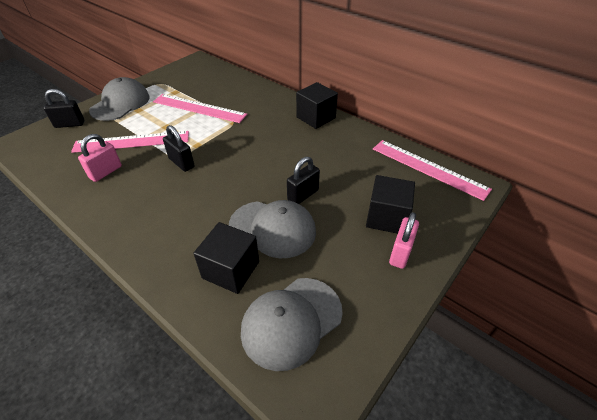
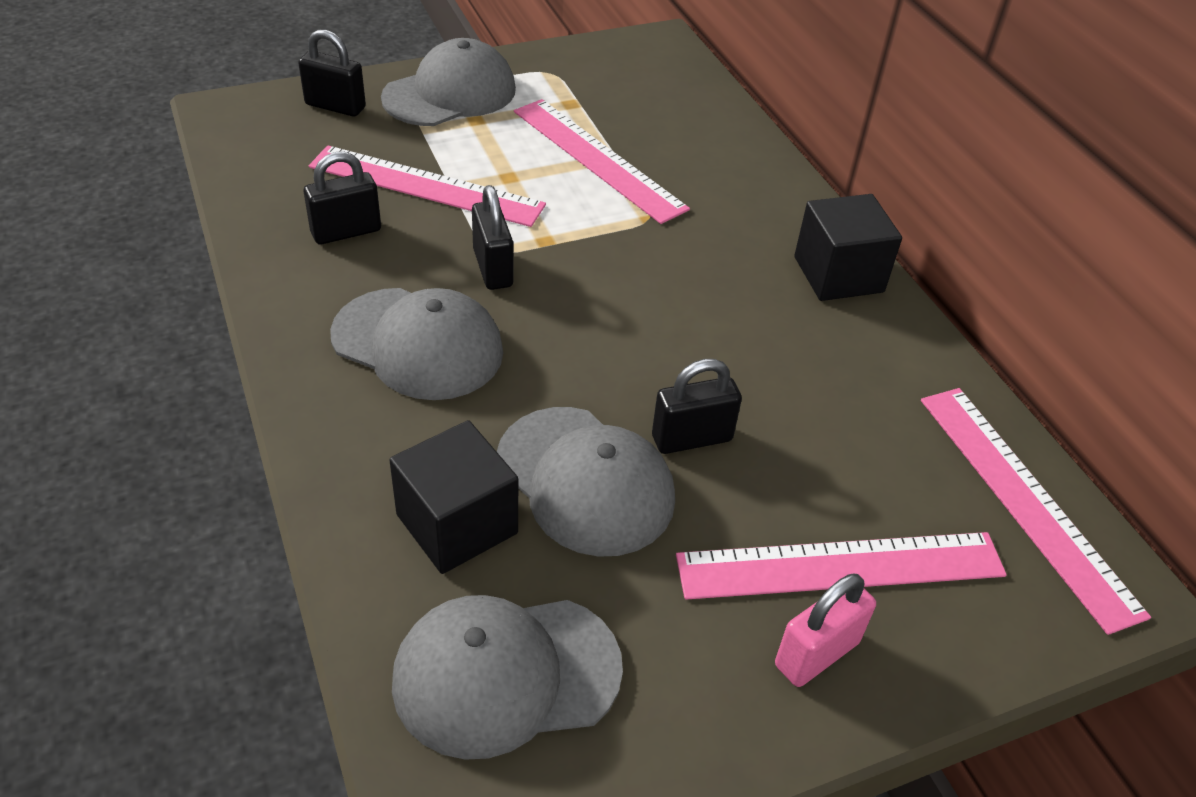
camera: 25 degrees right, 0 degrees up
pink padlock [78,134,122,182] -> black padlock [304,152,381,244]
black cube [366,175,415,234] -> pink ruler [676,532,1007,600]
none -> grey cap [330,288,503,400]

